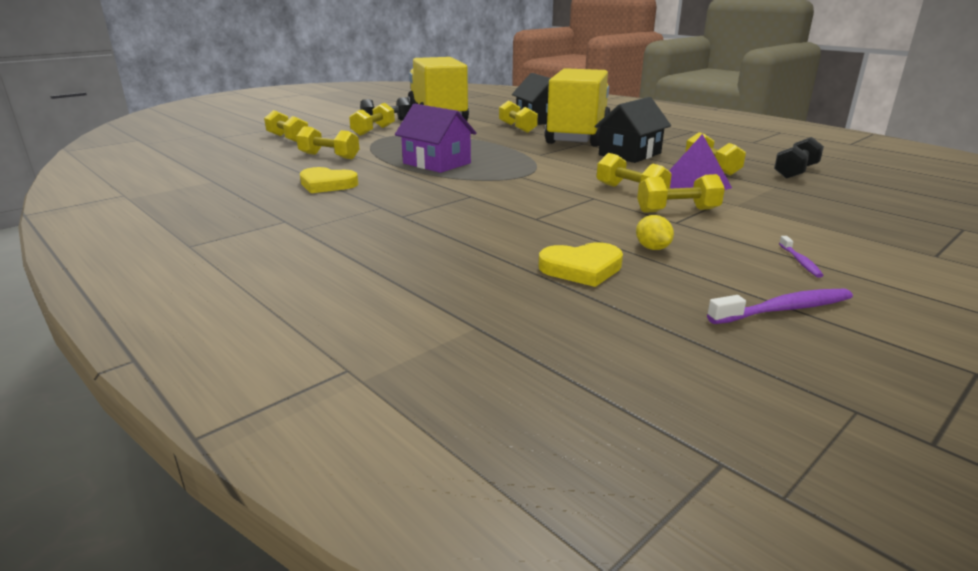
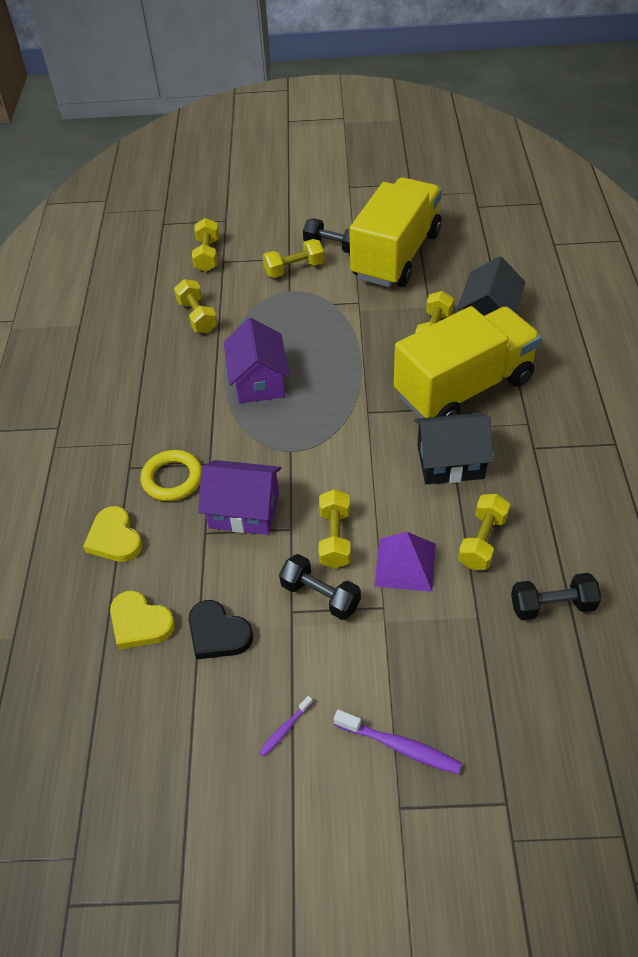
camera: 45 degrees right, 25 degrees up
yellow heart [300,167,358,193] -> yellow heart moved to [83,506,143,562]
yellow lemon [636,215,674,250] -> black heart [189,600,253,659]
yellow dumbbell [637,174,725,213] -> black dumbbell [279,554,361,620]
purple toothbrush [707,289,853,324] -> purple toothbrush moved to [334,710,462,774]
none -> yellow ring [141,450,202,501]
none -> purple house [198,460,281,535]

